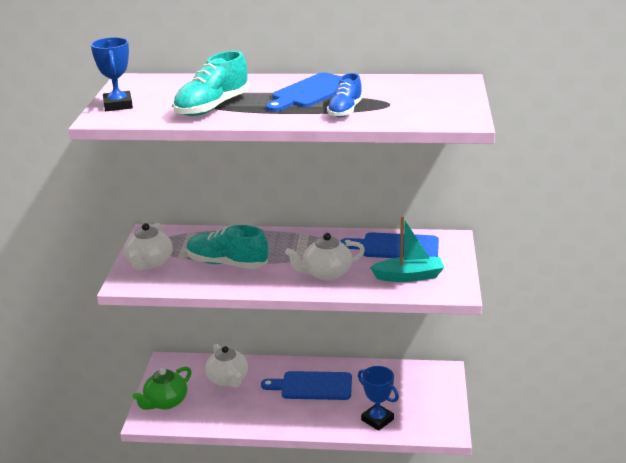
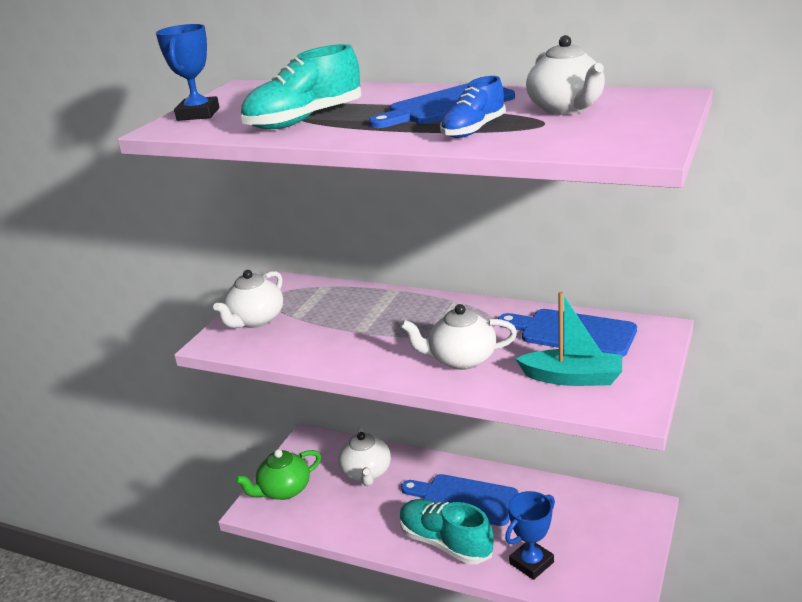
camera: 20 degrees right, 0 degrees up
turquoise shoe [187,225,268,269] -> turquoise shoe moved to [400,499,494,564]
blue trophy [358,366,399,431] -> blue trophy turned 75 degrees clockwise [505,491,555,580]
none -> white teapot [526,35,605,115]

